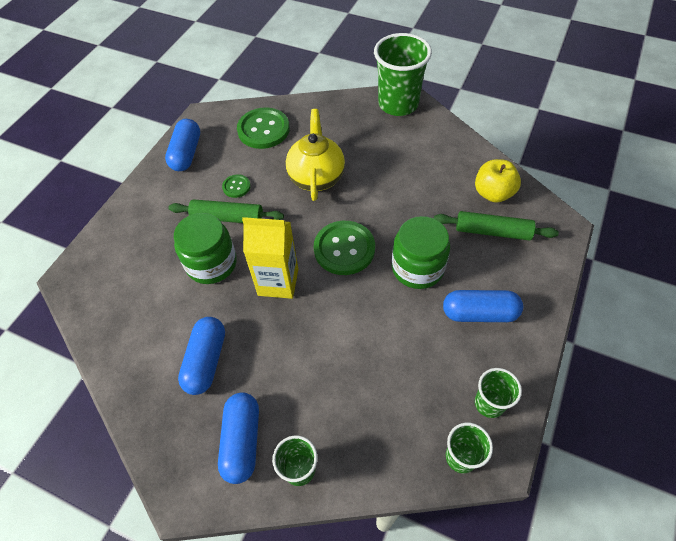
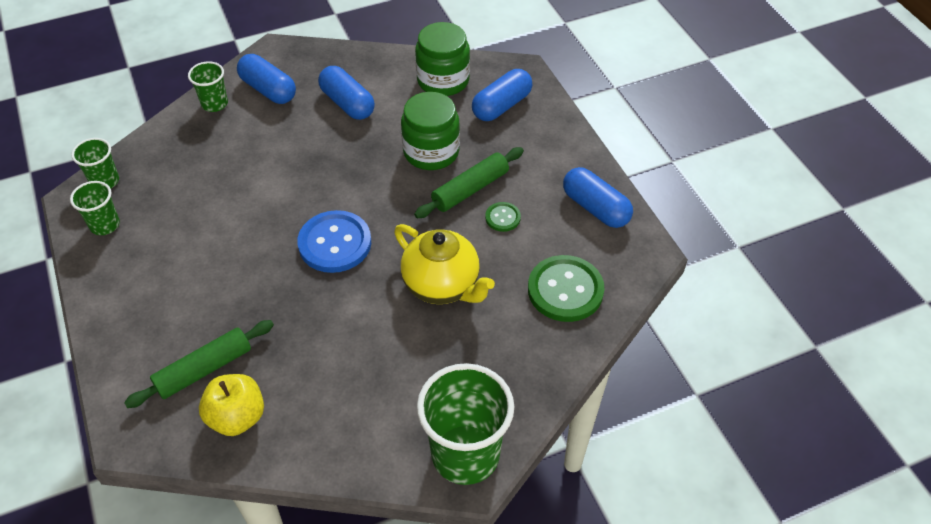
camera: 130 degrees right, 5 degrees down
yellow carton [242,216,298,299] -> none
green button [314,221,375,275] -> blue button [297,210,371,273]
green jar [392,216,450,289] -> green jar moved to [415,22,470,96]
blue capsule [443,290,523,322] -> blue capsule moved to [472,69,532,121]

